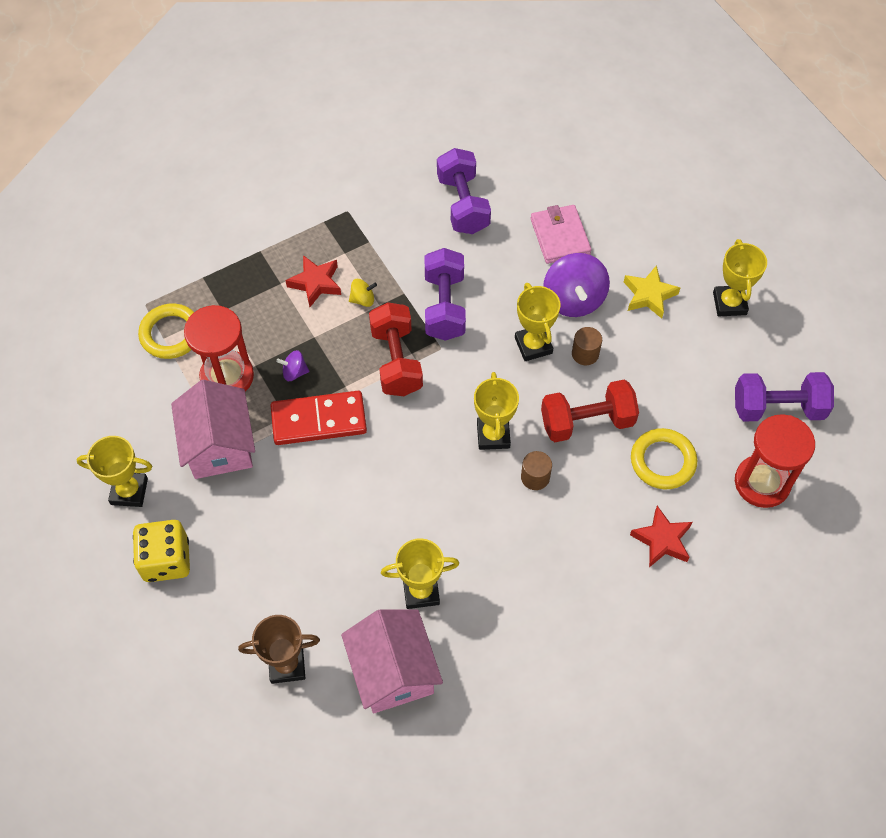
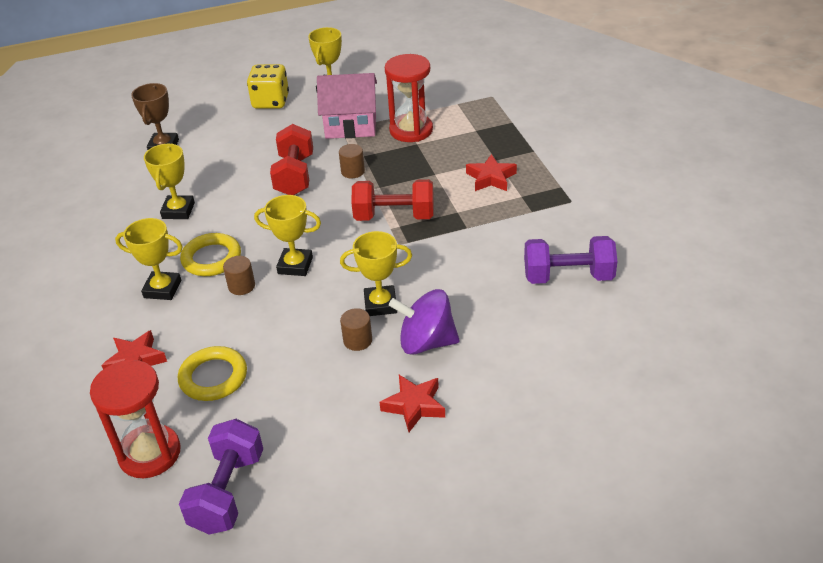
camera: 105 degrees right, 20 degrees down
yellow ring [138,304,194,359] -> yellow ring moved to [180,233,241,276]
red domino [270,391,367,445] -> brown cylinder [339,144,365,178]
purple spinning top [276,350,309,381] -> none
pink house [341,609,443,714] -> none
yellow spinning top [349,279,377,307] -> none
purple dumbbell [425,248,466,341] -> none
pink wallet [531,205,591,264] -> none
red dumbbell [541,380,639,442] -> red dumbbell moved to [270,124,313,195]
yellow star [624,265,680,318] -> red star [380,375,445,432]
yellow trophy [713,239,767,317] -> yellow trophy moved to [115,218,183,300]

